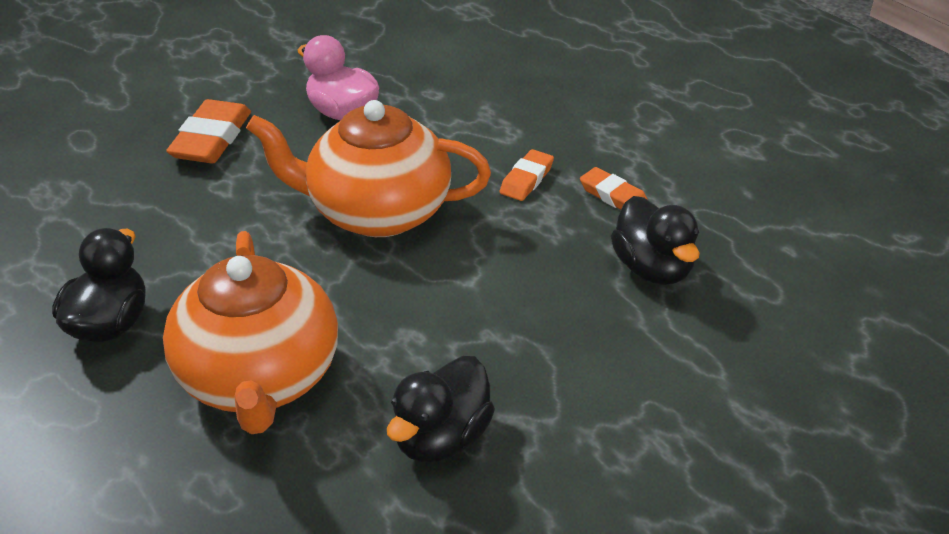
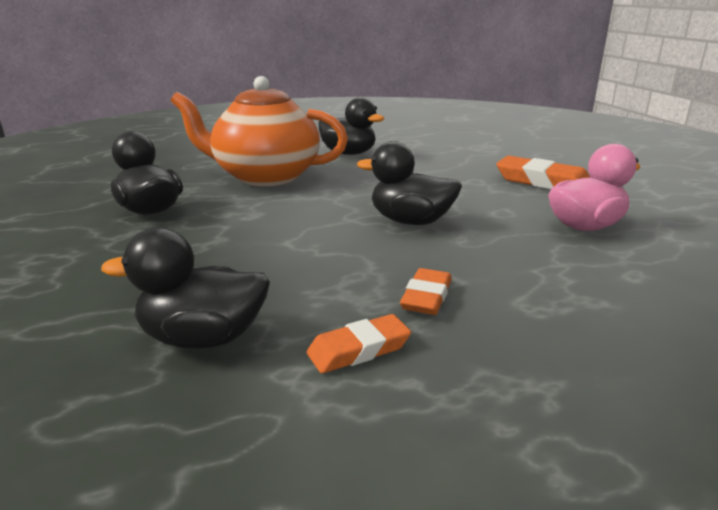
camera: 110 degrees right, 15 degrees down
orange teapot [246,100,491,237] -> black duck [357,141,462,225]
orange eraser [500,149,554,201] -> orange eraser turned 60 degrees clockwise [400,268,452,315]

